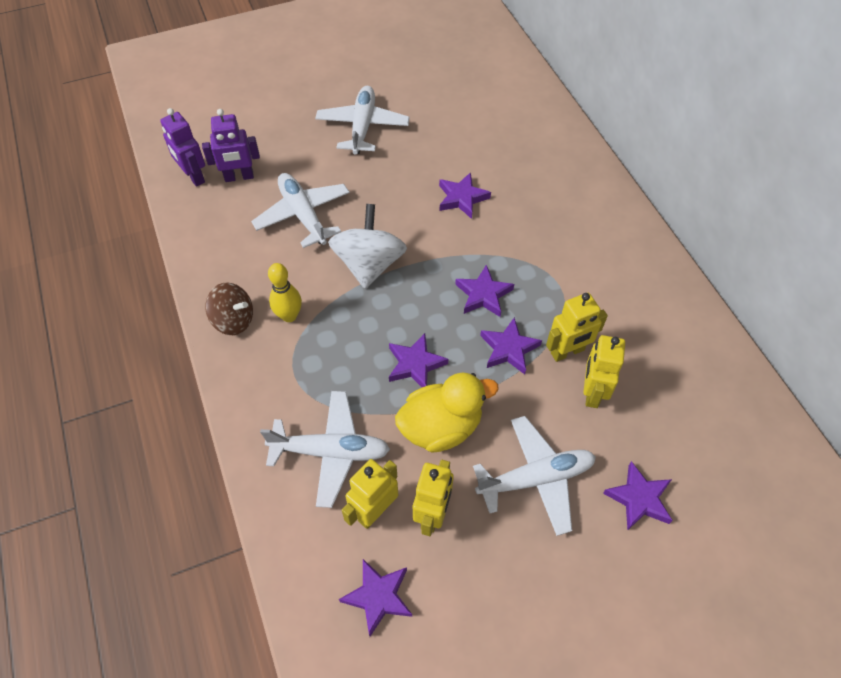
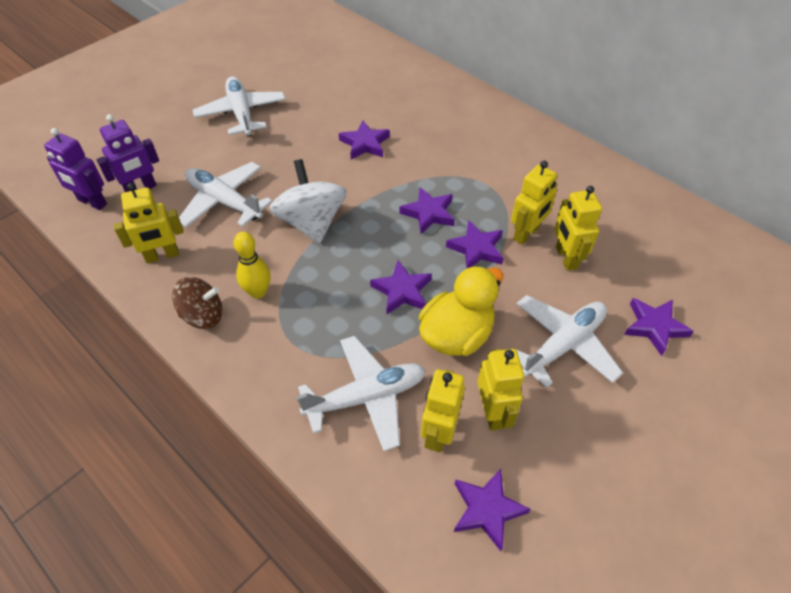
camera: 25 degrees left, 5 degrees down
none -> yellow robot [114,183,184,264]

